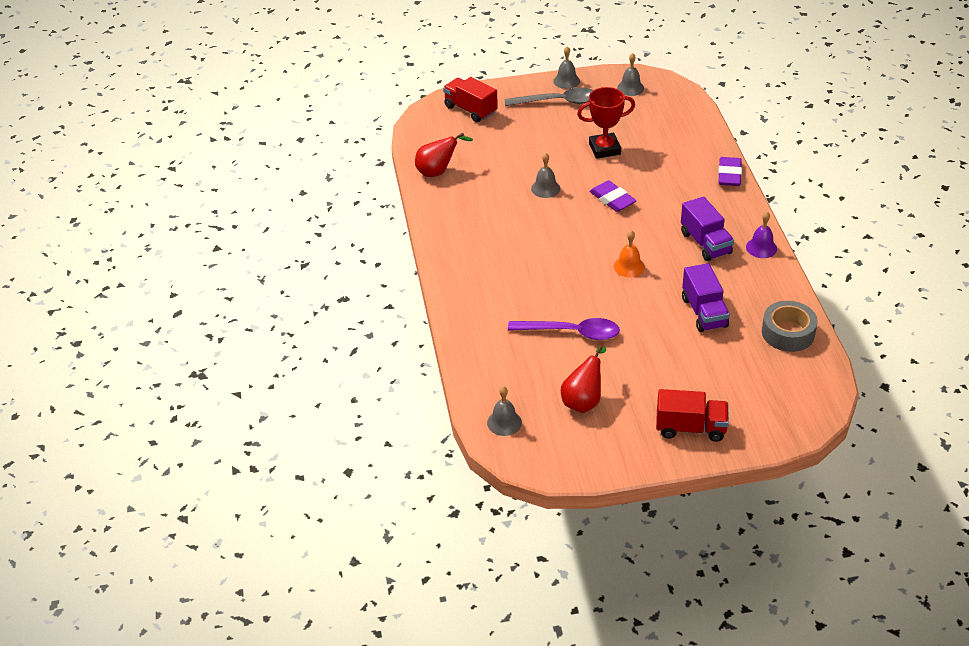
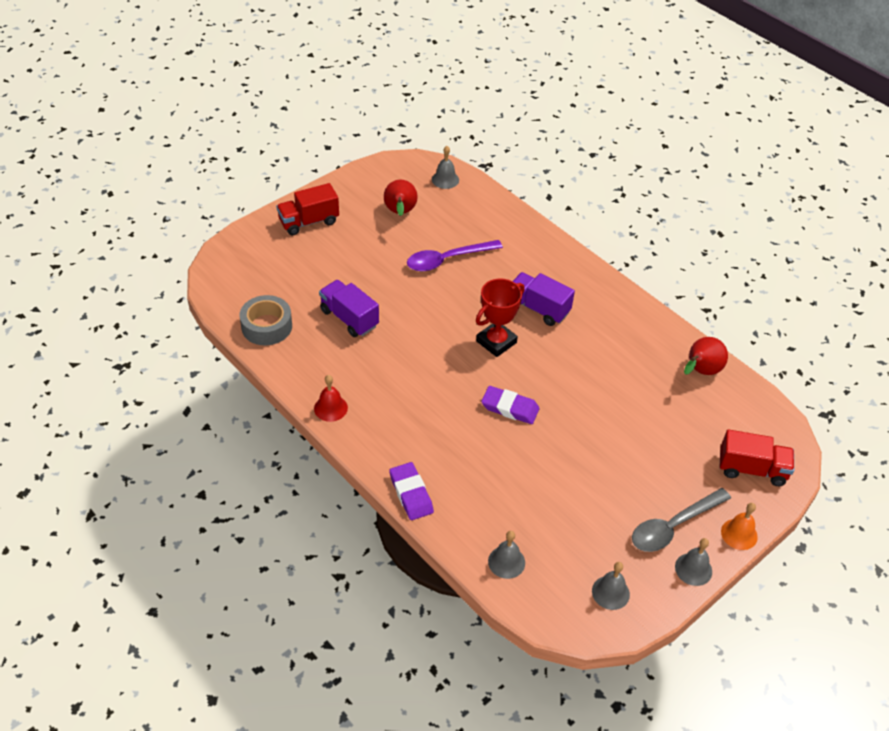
camera: 145 degrees right, 5 degrees up
grey bell [531,153,560,198] -> grey bell moved to [488,531,525,579]
red trophy [577,87,635,159] -> red trophy moved to [476,279,525,357]
orange bell [614,230,645,277] -> orange bell moved to [721,503,758,550]
purple truck [681,196,734,261] -> purple truck moved to [513,272,575,326]
purple bell [746,212,777,258] -> red bell [314,375,348,422]

